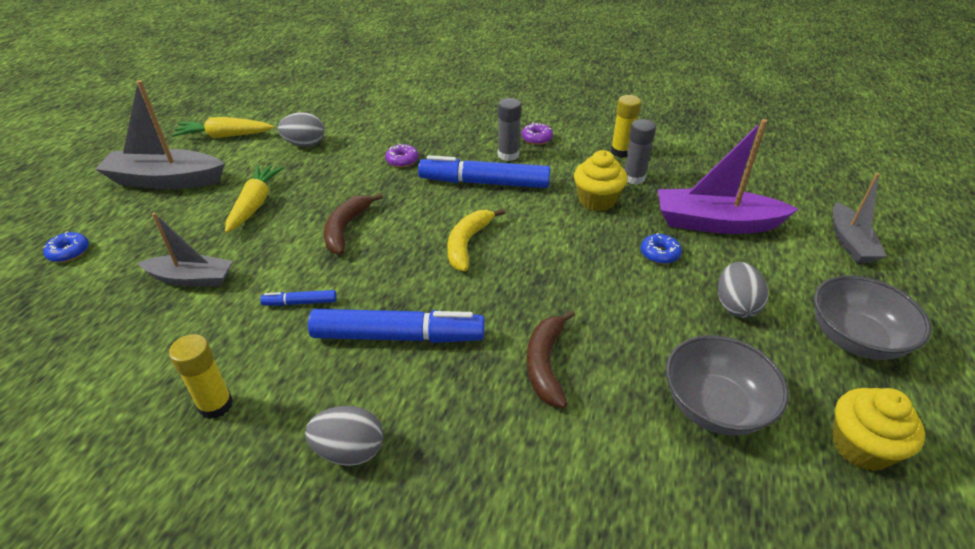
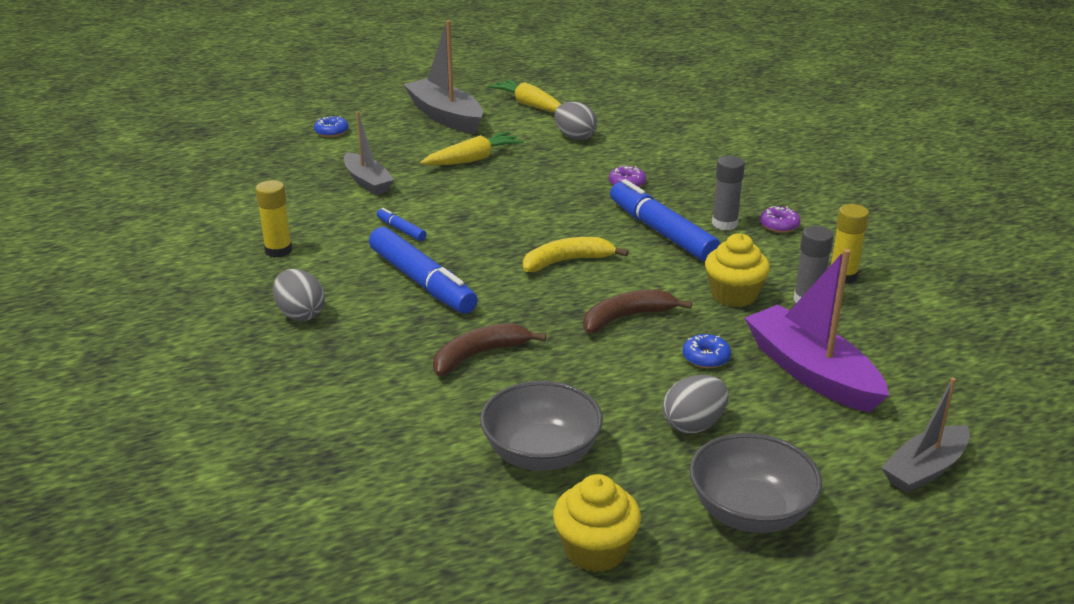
camera: 50 degrees right, 10 degrees down
brown banana [324,193,383,255] -> brown banana moved to [583,290,692,334]

